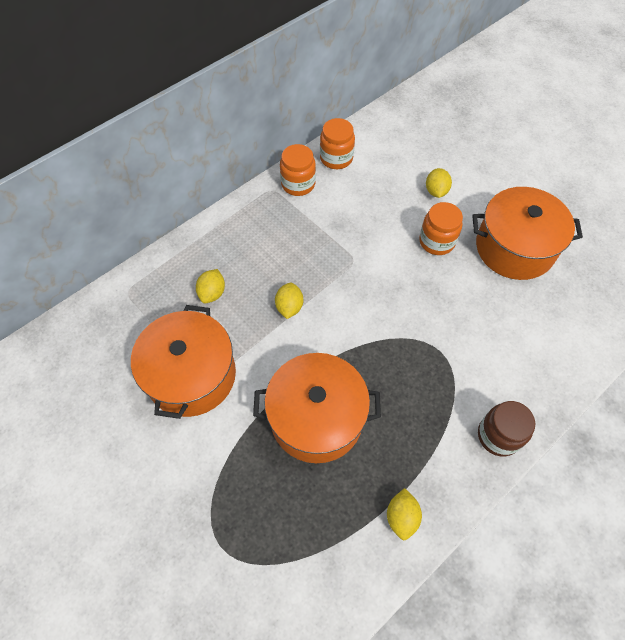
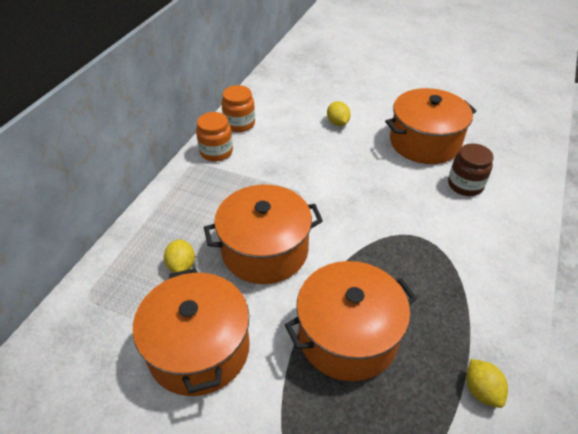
camera: 25 degrees left, 15 degrees down
yellow lemon [275,283,303,319] -> orange pot [204,185,323,284]
orange jar [419,202,463,255] -> none
brown jar [478,401,535,456] -> brown jar moved to [448,144,494,196]

